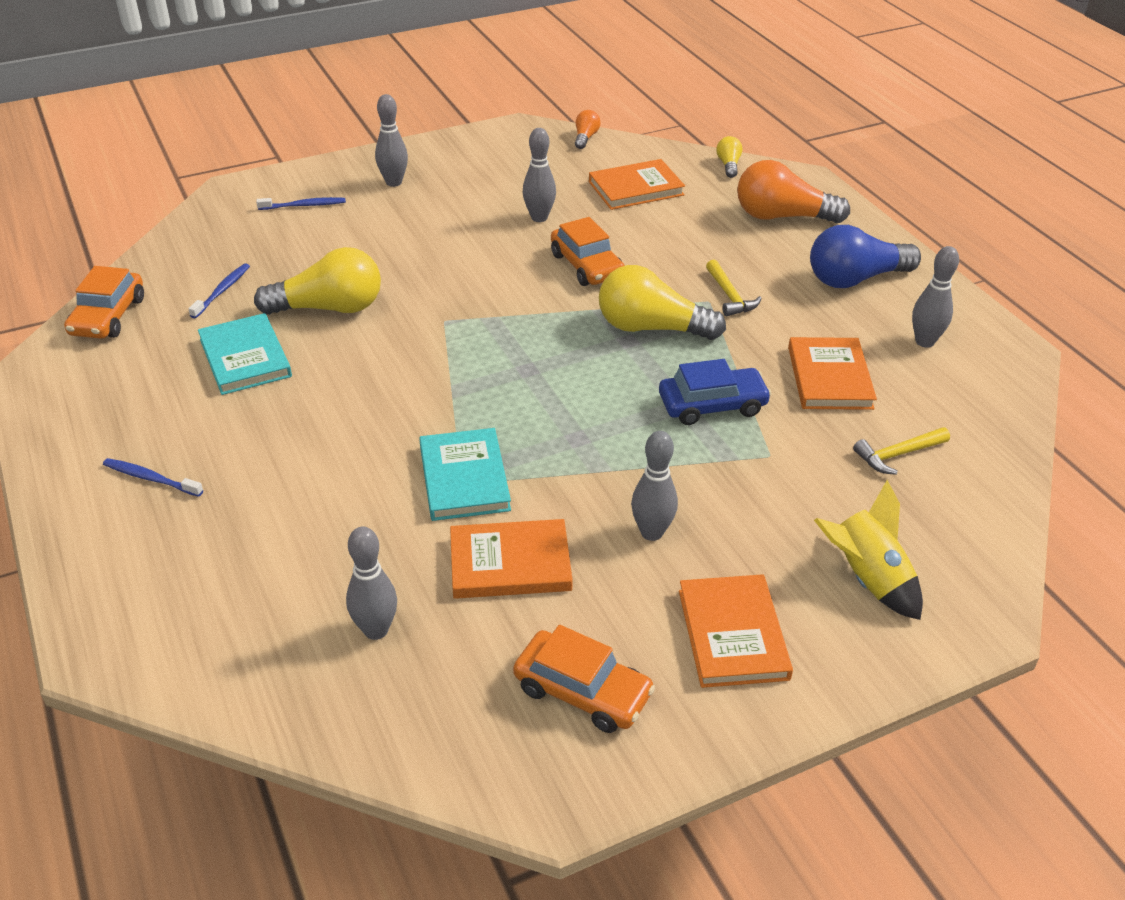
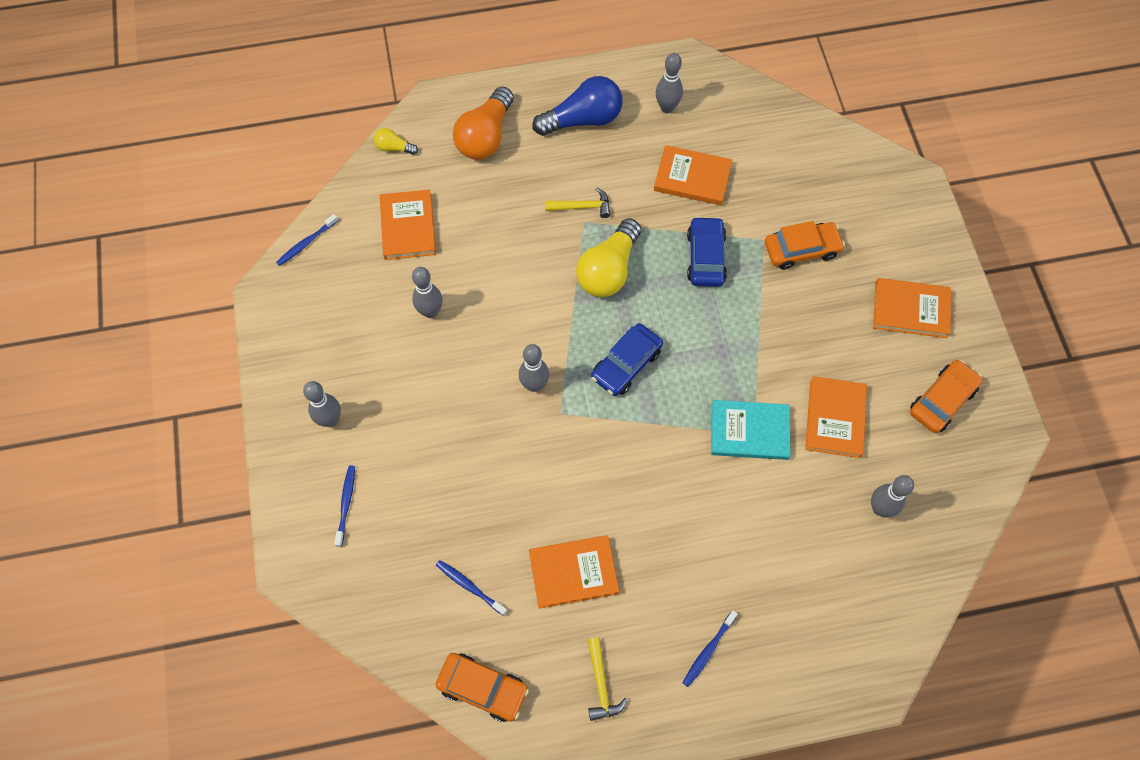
camera: 75 degrees left, 25 degrees up
turquoise book [198,313,292,395] -> orange book [529,535,619,609]
yellow light bulb [254,247,381,315] -> none
orange car [551,217,625,286] -> orange car moved to [765,221,845,270]
orange light bulb [575,110,601,149] -> blue toothbrush [276,214,338,266]
grey bowling pin [631,431,678,541] -> grey bowling pin moved to [519,344,549,392]
blue light bulb [810,225,921,288] -> blue light bulb turned 105 degrees counterclockwise [533,76,623,136]
yellow rocket [814,480,923,620] -> none
yellow hammer [853,427,950,475] -> yellow hammer moved to [588,638,627,721]
none -> blue car [591,323,663,396]

